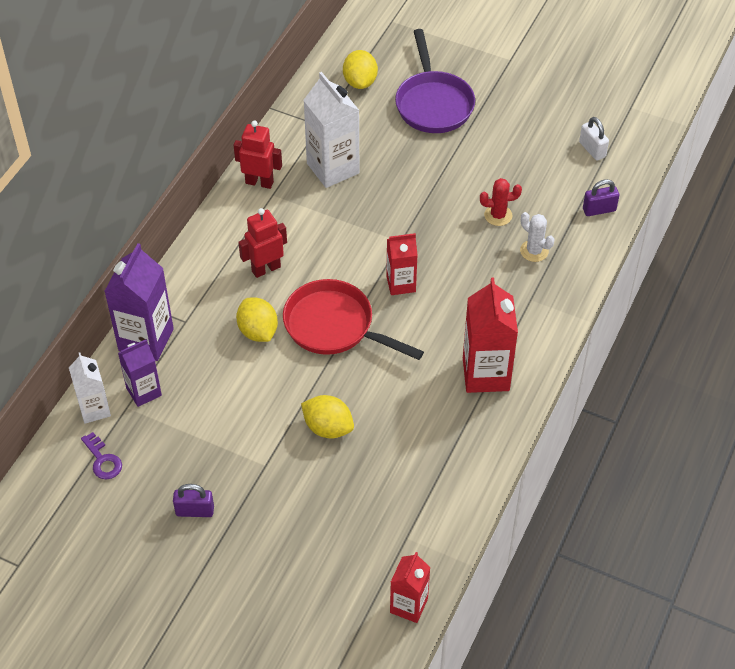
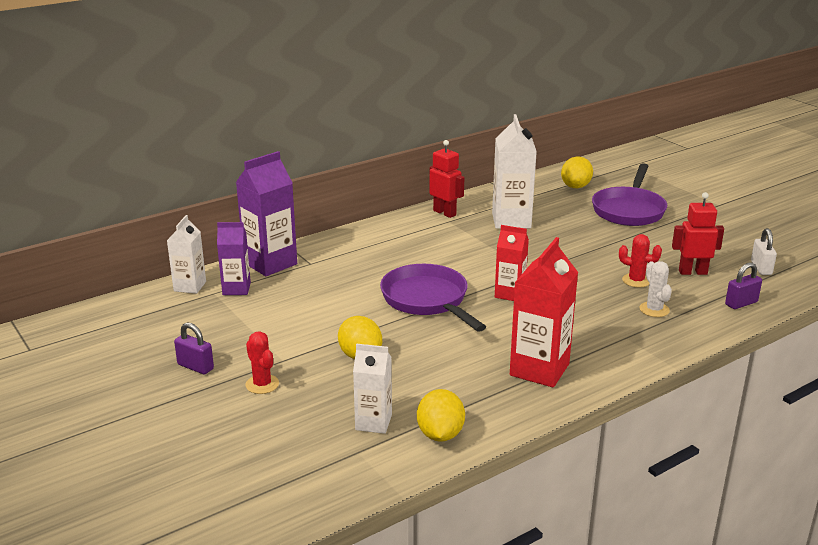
camera: 30 degrees right, 25 degrees down
purple key [81,432,122,479] -> none
yellow lemon [236,297,278,342] -> yellow lemon moved to [417,389,465,442]
red robot [238,208,287,278] -> red robot moved to [672,192,724,275]
red pan [283,279,424,360] -> purple pan [380,264,486,332]
red carton [390,552,431,623] -> none
purple padlock [583,179,619,216] -> purple padlock turned 45 degrees counterclockwise [725,262,762,309]
none -> red cactus [245,331,279,394]
none -> white carton [353,344,392,434]

